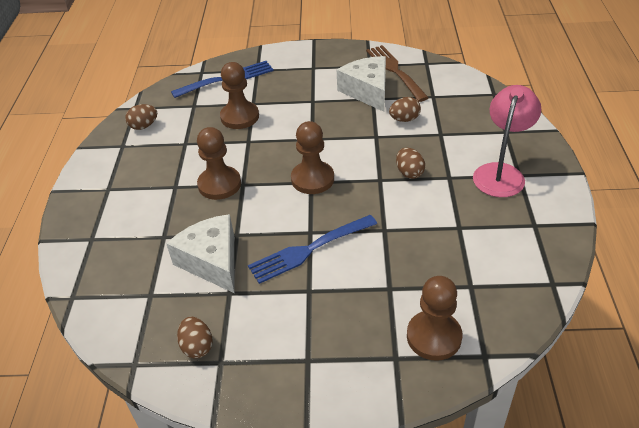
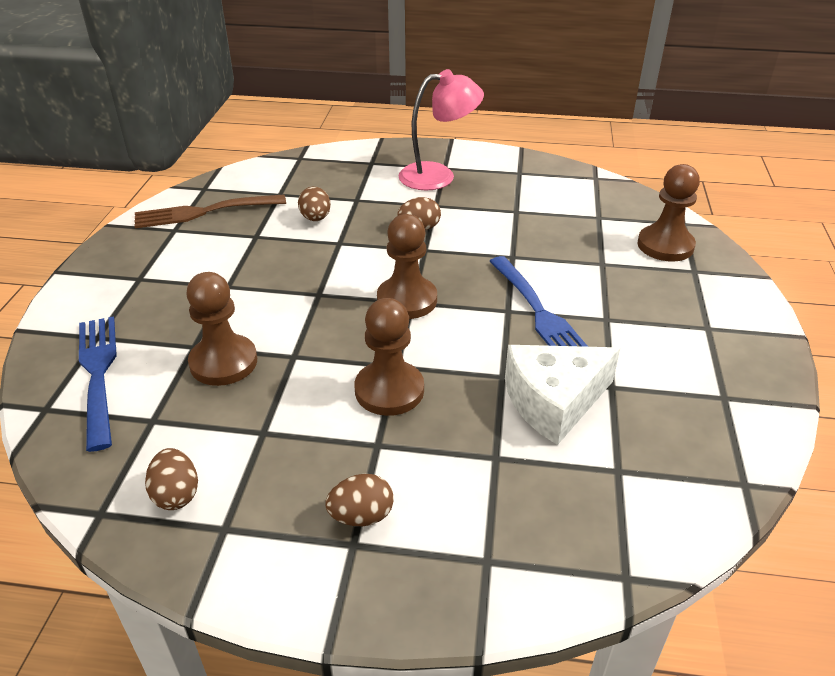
camera: 85 degrees left, 5 degrees down
brown egg [177,317,213,359] -> brown egg moved to [325,474,394,526]
white cheese [337,56,386,112] -> none
pink lamp [473,85,541,197] -> pink lamp turned 135 degrees clockwise [398,69,484,190]

